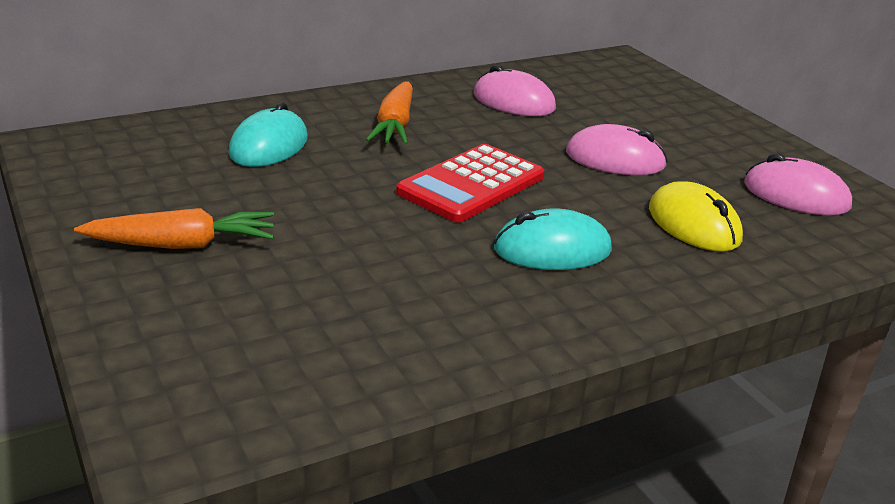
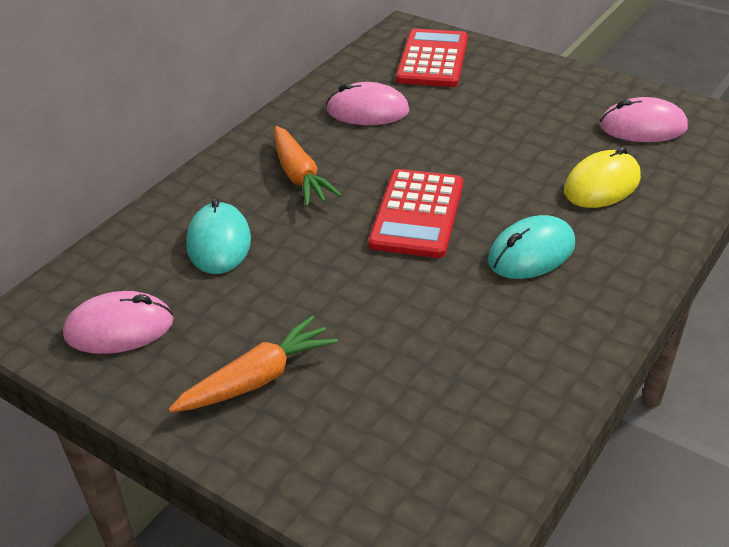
camera: 25 degrees left, 10 degrees up
pink mouse [566,124,668,175] -> pink mouse moved to [63,291,173,354]
yellow mouse [649,181,743,252] -> yellow mouse turned 75 degrees counterclockwise [564,146,641,208]
none -> red calculator [396,29,468,87]

